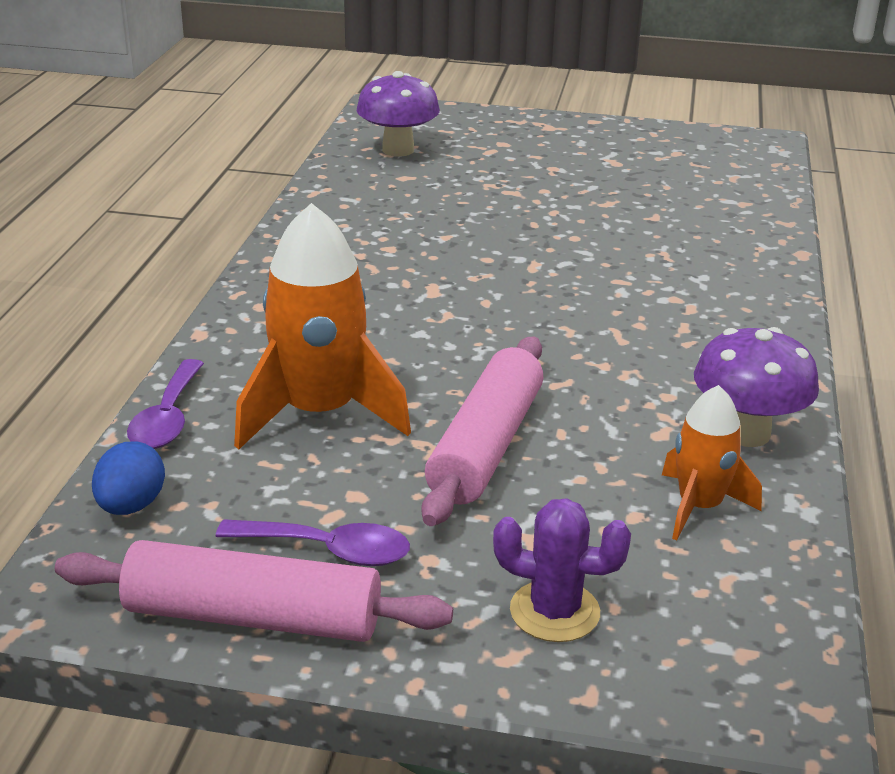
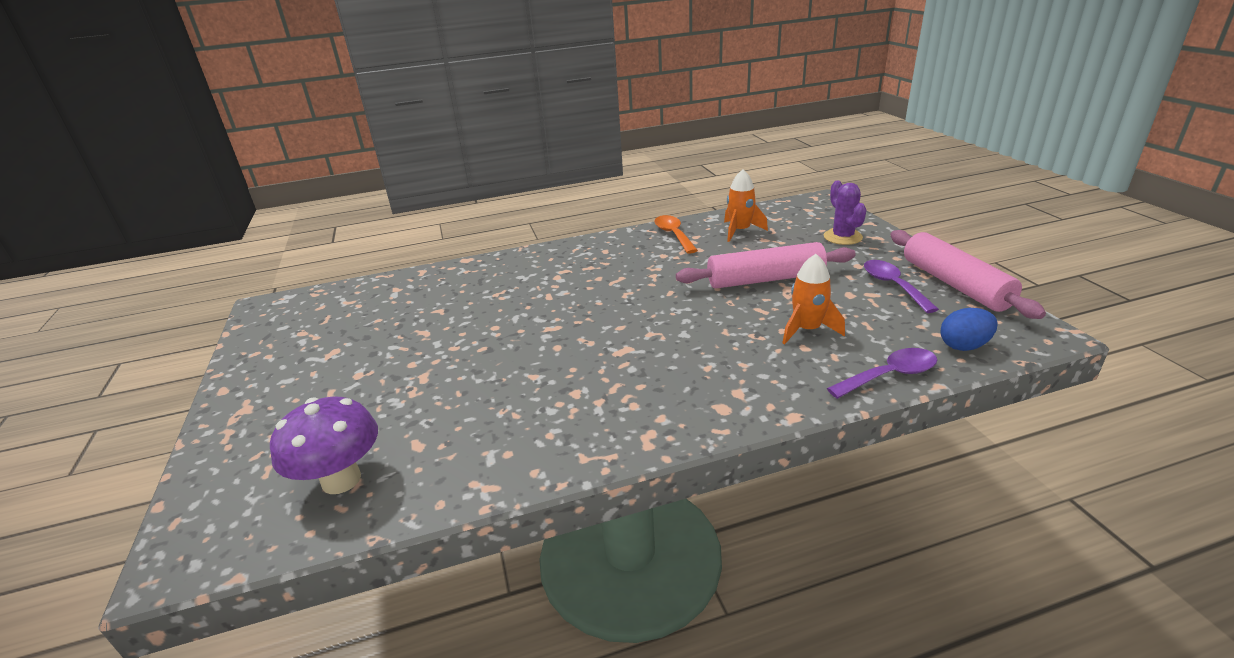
camera: 115 degrees left, 0 degrees up
orange rocket [234,203,411,449] -> orange rocket [783,254,845,344], size x0.58
purple mushroom [694,327,819,447] -> orange spoon [655,215,698,254]

